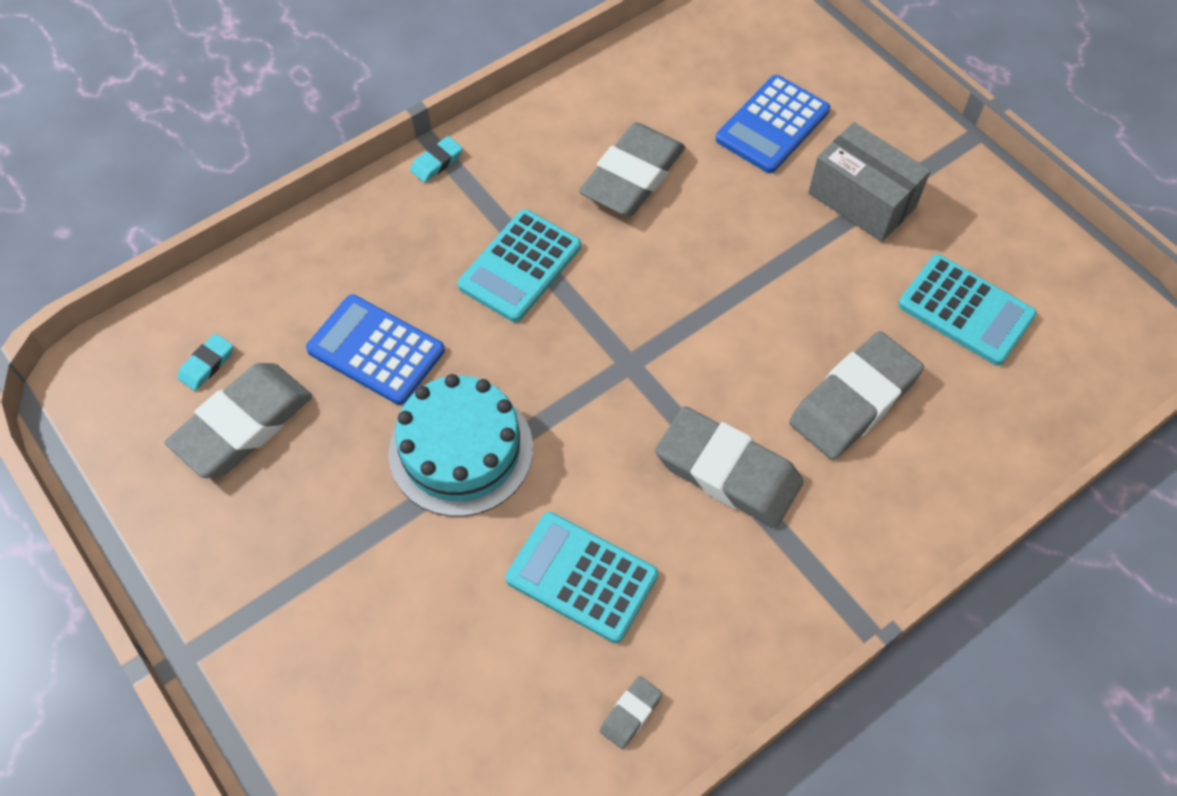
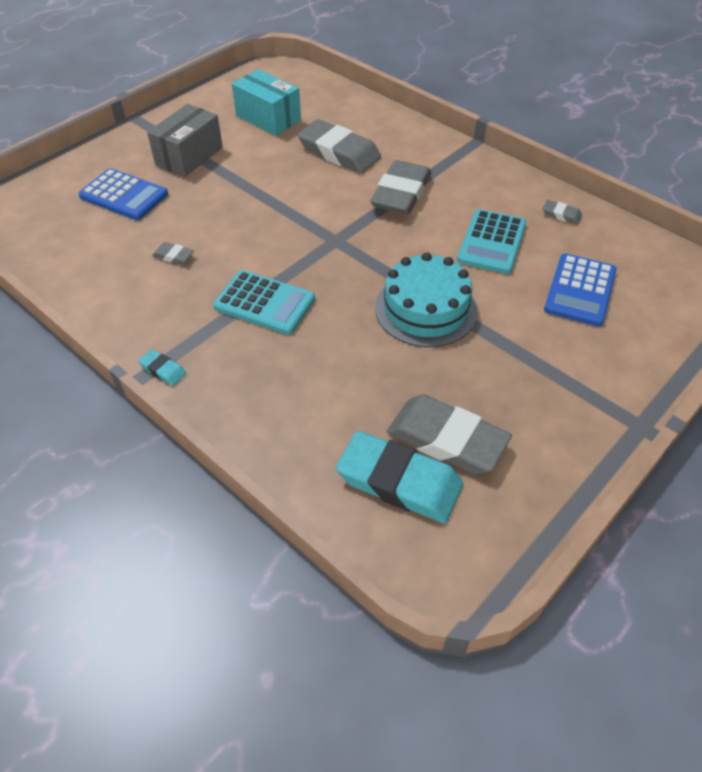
camera: 100 degrees left, 10 degrees down
turquoise eraser [177,333,233,391] -> turquoise eraser [336,431,463,523], size x2.29
blue calculator [306,294,445,405] -> blue calculator moved to [544,253,616,326]
grey eraser [579,122,685,216] -> grey eraser [152,242,194,265], size x0.44
turquoise calculator [898,254,1037,365] -> turquoise box [232,69,301,136]

